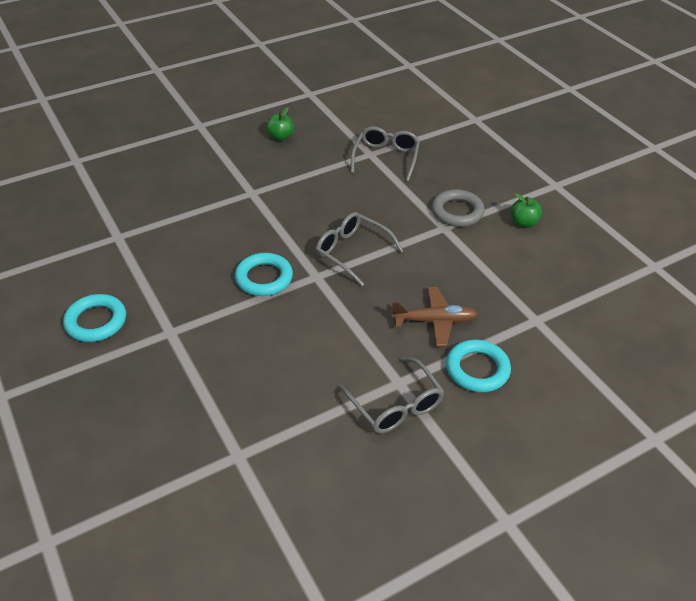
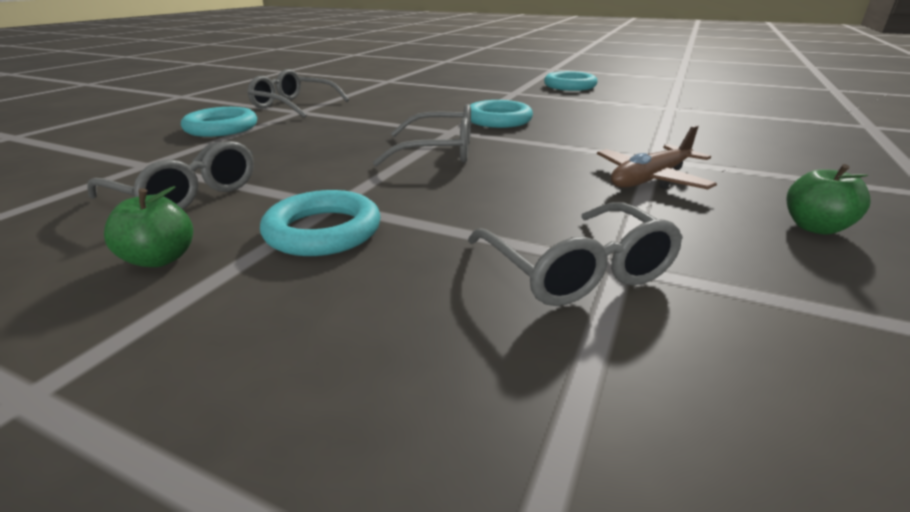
camera: 145 degrees right, 15 degrees down
brown plane [391,287,477,346] -> brown plane moved to [597,125,717,190]
grey ring [432,189,485,227] -> turquoise ring [260,190,381,256]
none -> grey glasses [87,141,254,210]

